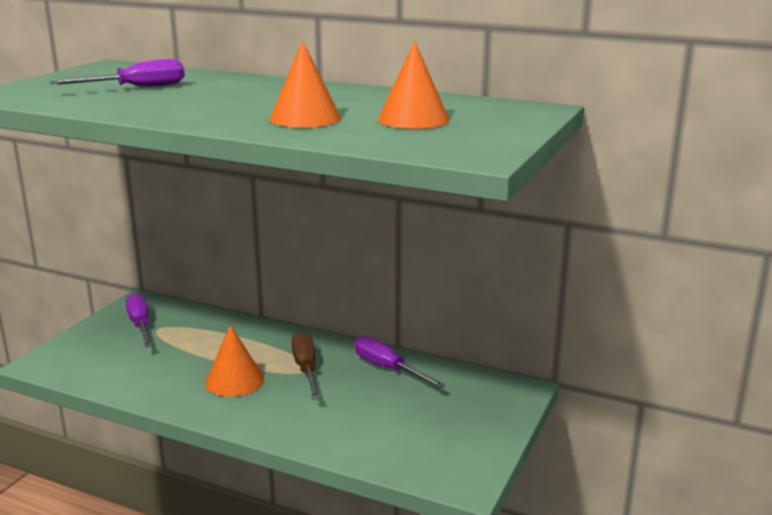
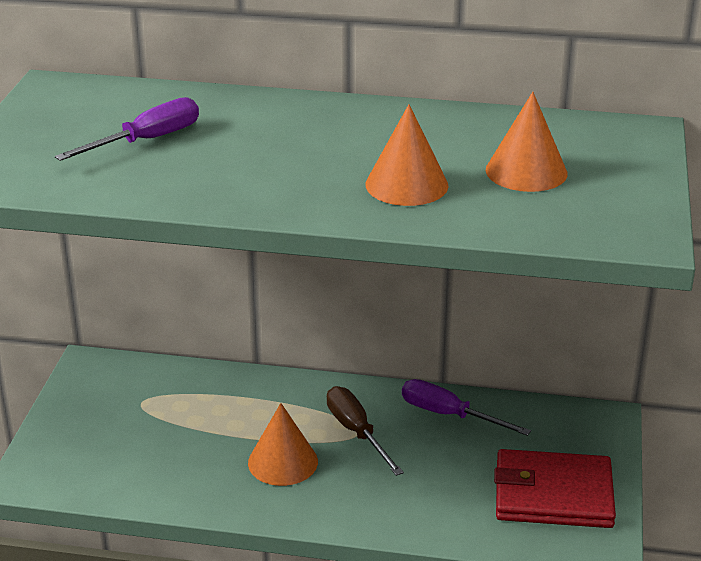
camera: 15 degrees left, 10 degrees up
purple screwdriver [126,293,152,347] -> none
none -> red wallet [494,449,616,528]

